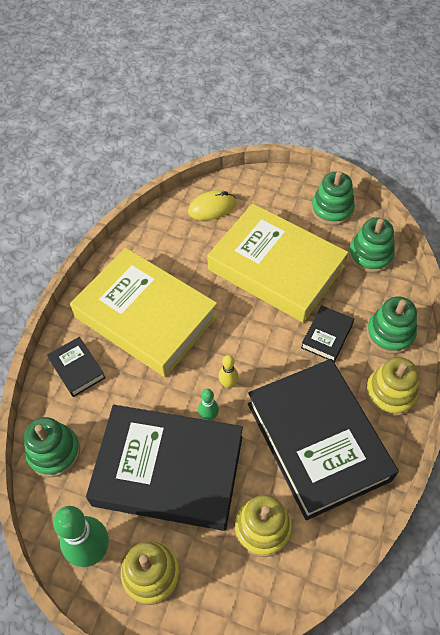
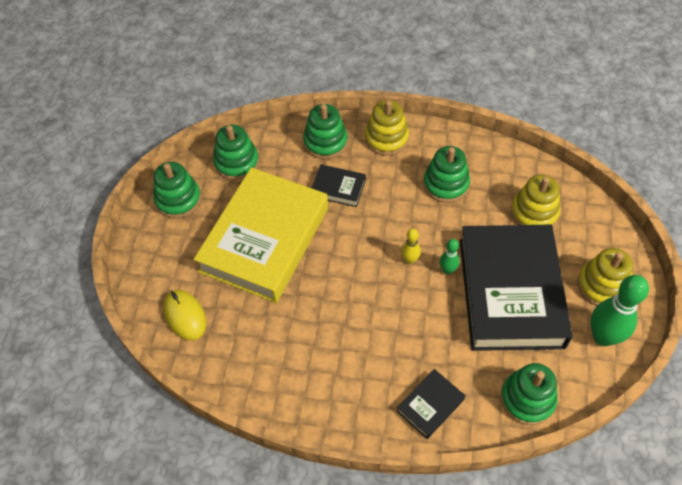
camera: 100 degrees left, 0 degrees up
yellow book [70,248,218,377] -> none
black book [248,359,399,520] -> green stacking toy [423,146,470,203]

